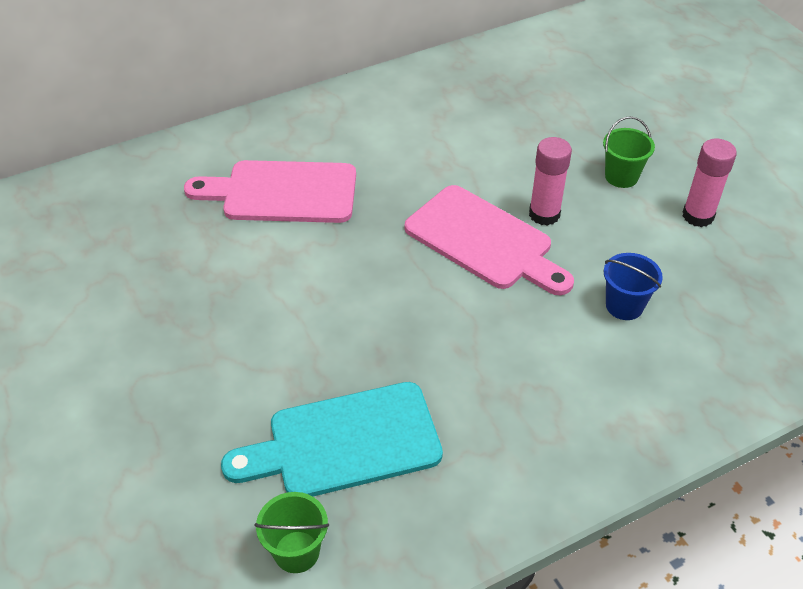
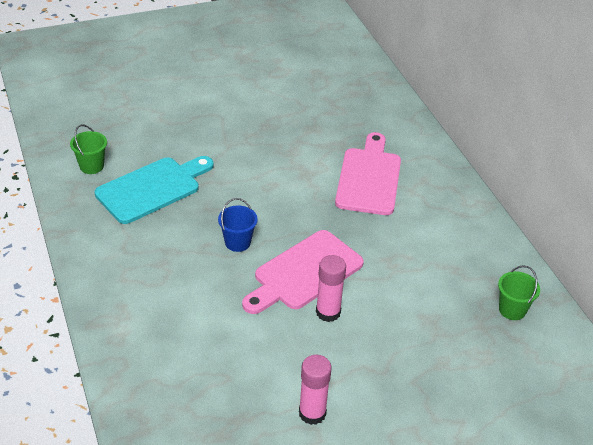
camera: 95 degrees right, 5 degrees down
turquoise cutting board [221,382,443,496] -> turquoise cutting board turned 60 degrees clockwise [95,156,214,224]
green bucket [603,116,655,188] -> green bucket moved to [498,265,540,320]
blue bucket [604,253,663,320] -> blue bucket moved to [218,198,258,252]

